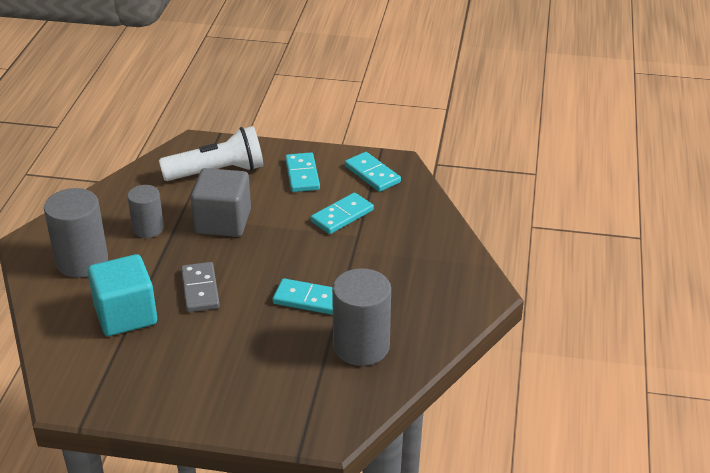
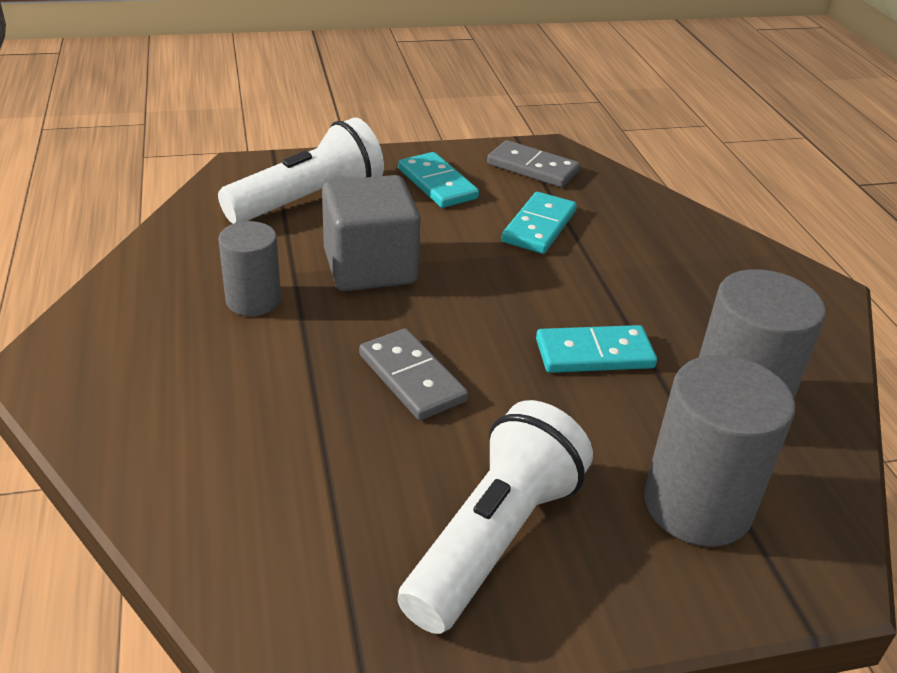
camera: 25 degrees left, 0 degrees up
grey cylinder [44,188,108,278] -> grey cylinder moved to [644,355,795,547]
turquoise cube [87,254,157,336] -> none
turquoise domino [345,152,401,192] -> grey domino [487,140,580,187]
none -> white flashlight [397,400,593,634]

